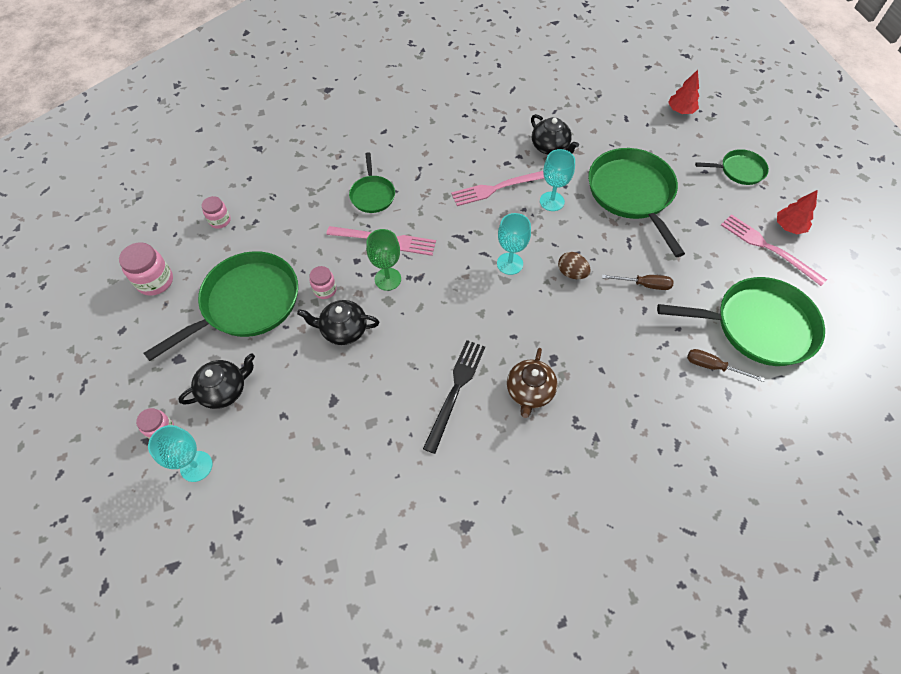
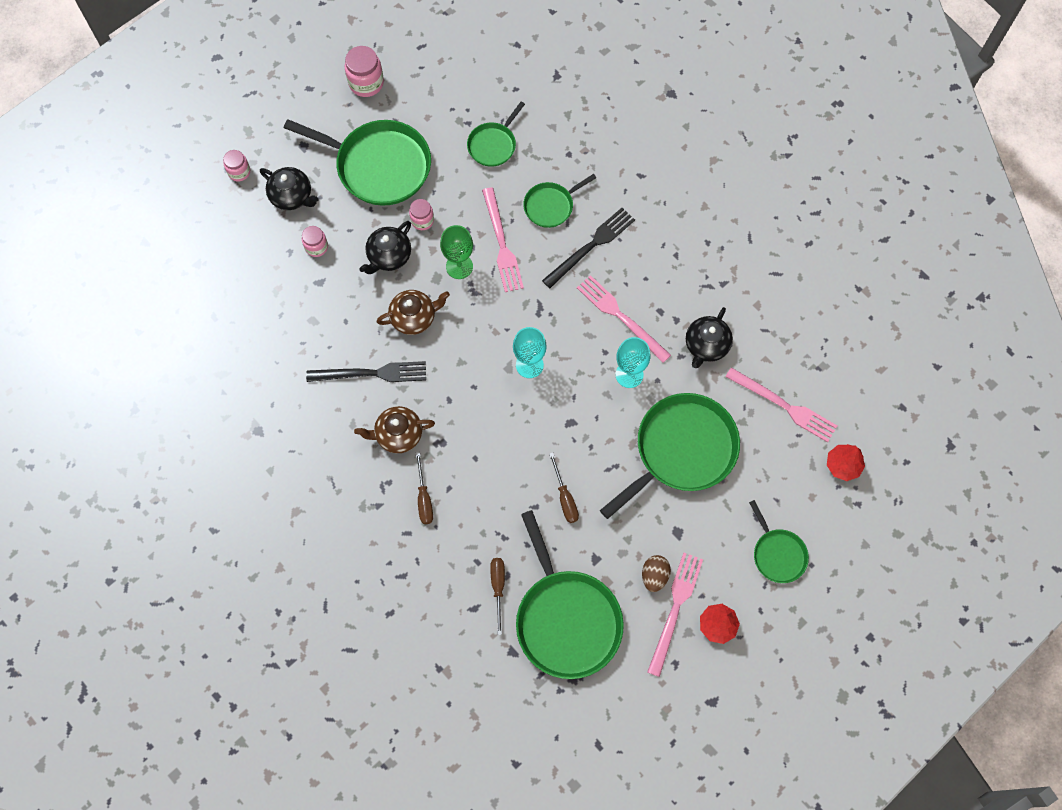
camera: 65 degrees right, 10 degrees up
turquoise goblet [148,425,213,482] -> none
pink jar [202,196,231,229] -> pink jar moved to [302,226,328,257]
black teapot [297,300,379,345] -> black teapot turned 120 degrees counterclockwise [359,221,411,274]
brown egg [558,252,590,279] -> brown egg moved to [642,555,671,592]
none -> brown teapot [376,290,450,335]
none -> brown screwdriver [416,452,433,524]
none -> green pan [467,102,525,167]
none -> black fork [542,208,635,288]
none -> pink fork [725,367,837,442]

